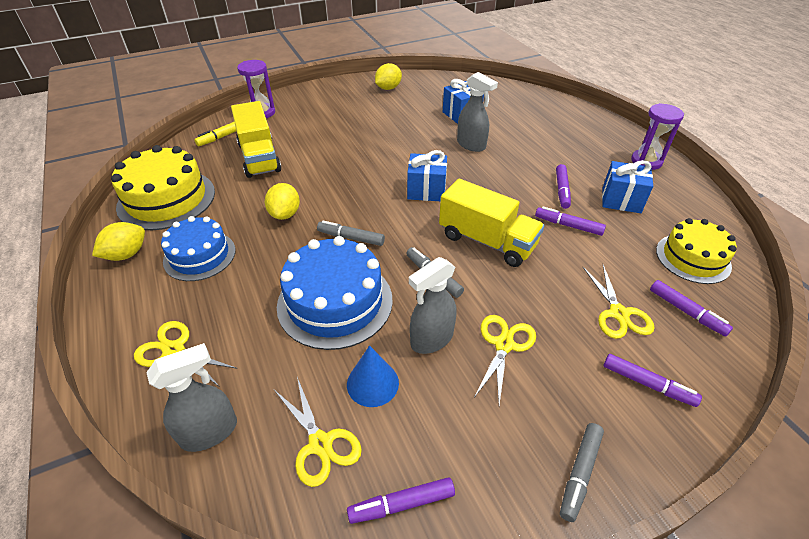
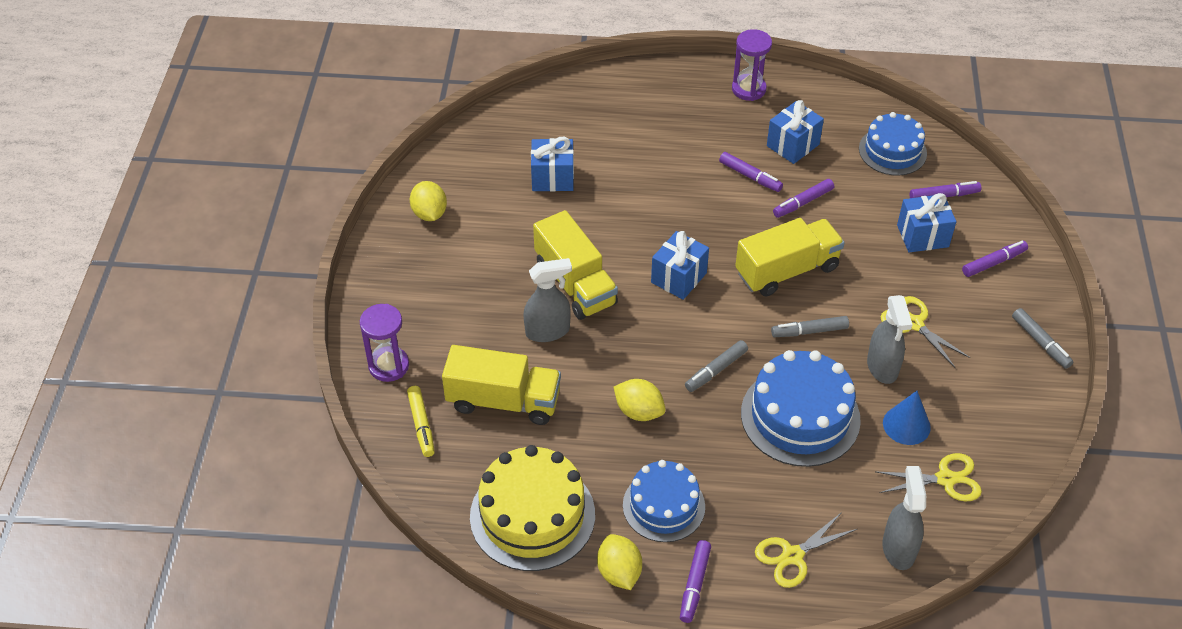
camera: 60 degrees left, 5 degrees up
purple marker [347,477,455,524] -> purple marker moved to [680,540,711,623]
grey spray bottle [457,72,498,152] -> grey spray bottle moved to [523,258,572,342]
yellow scissors [583,265,654,339] -> blue gift [897,193,956,252]
yellow cake [656,218,737,284] -> blue cake [859,112,927,176]
none -> yellow truck [533,210,618,320]

